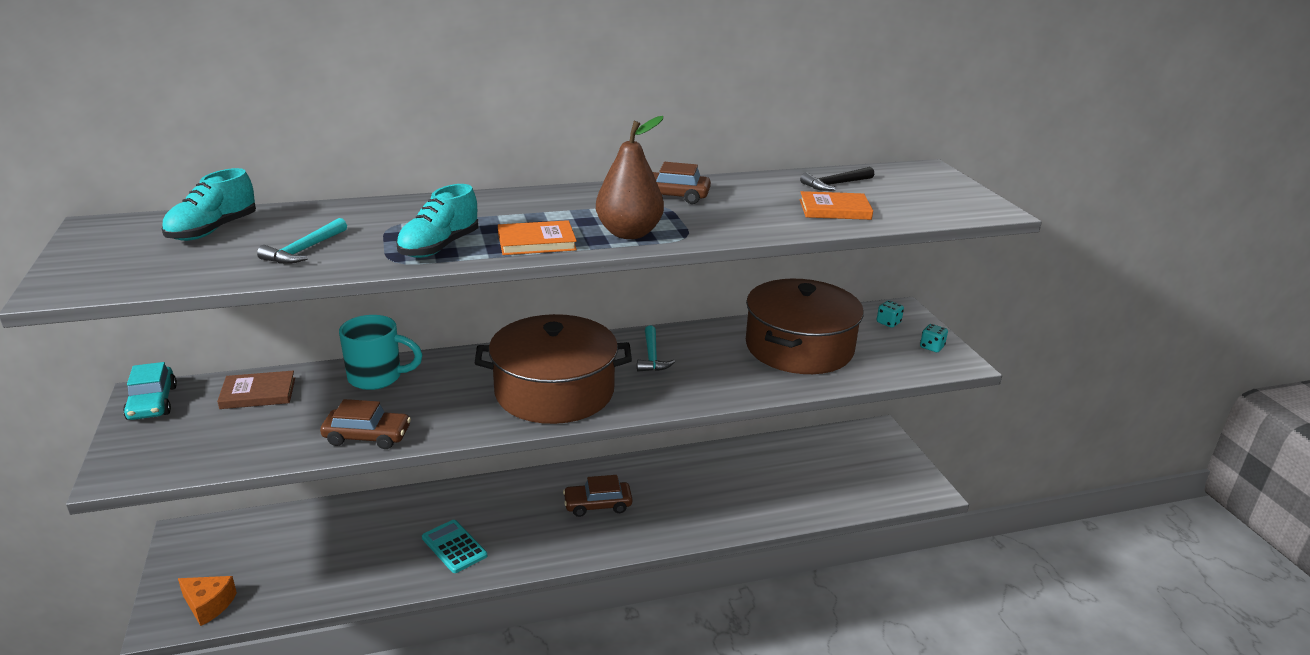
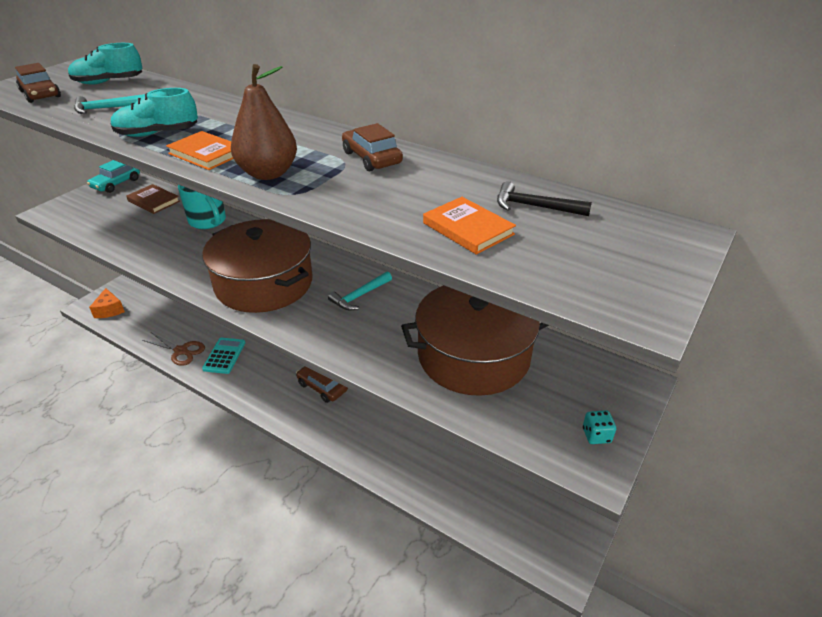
camera: 50 degrees right, 10 degrees up
brown car [320,399,411,449] -> brown car moved to [15,63,61,103]
turquoise dice [877,301,904,328] -> none
none -> brown scissors [142,332,205,366]

